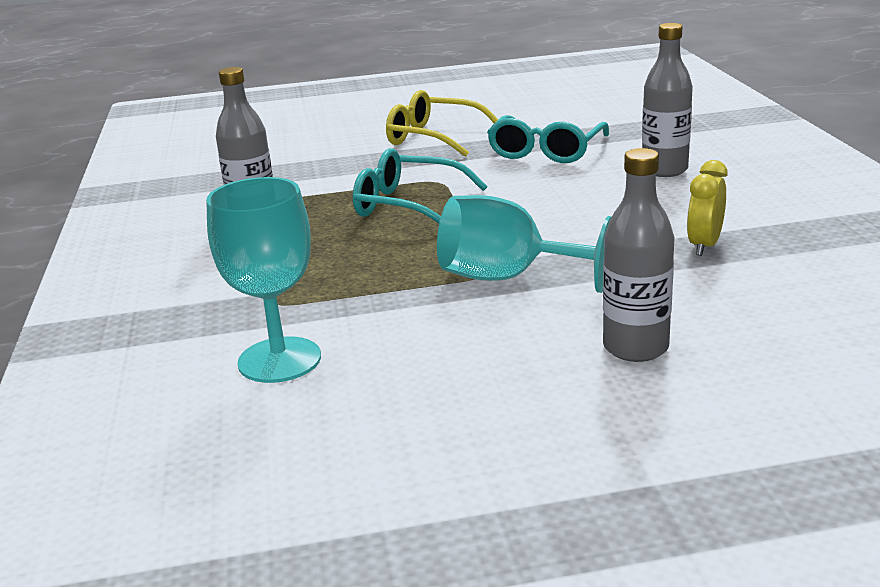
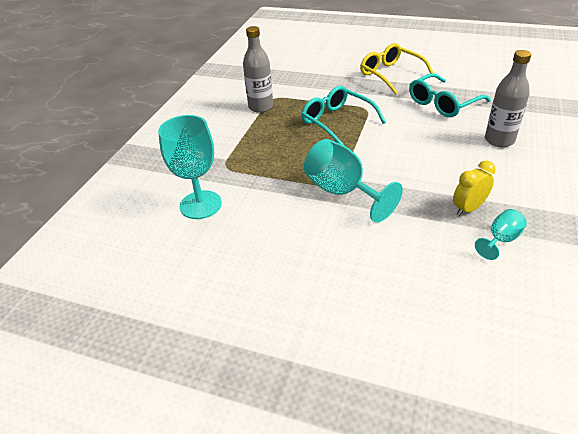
camera: 30 degrees right, 15 degrees up
grey bottle [603,148,675,362] -> none
none -> turquoise goblet [475,209,527,260]

